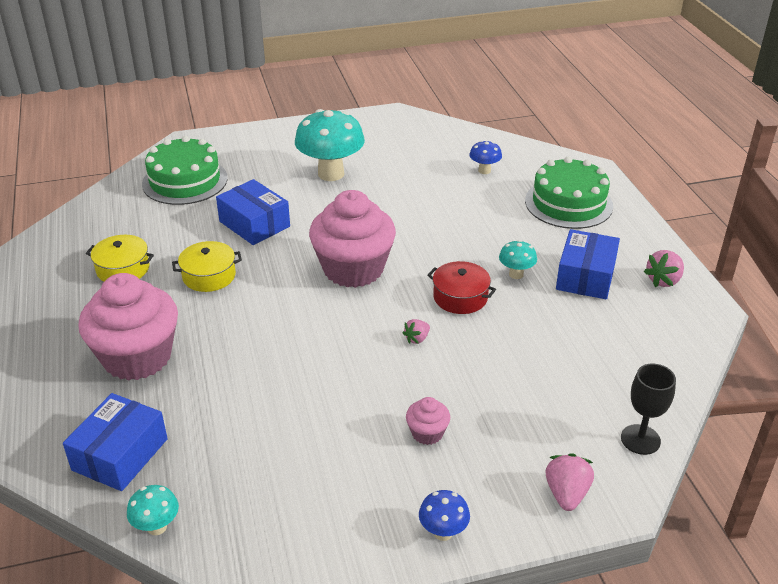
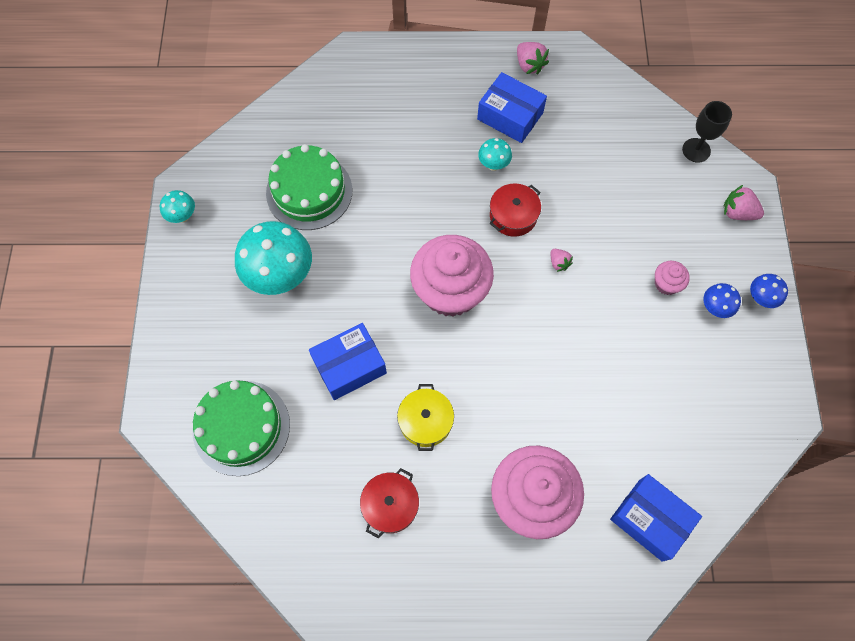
camera: 75 degrees left, 30 degrees up
yellow pot [86,235,154,282] -> red pot [360,468,419,538]
turquoise mushroom [127,485,179,535] -> turquoise mushroom moved to [160,190,195,223]
blue mushroom [469,140,502,174] -> blue mushroom moved to [703,283,741,318]
green cake [525,157,613,229] -> green cake moved to [266,144,353,230]

